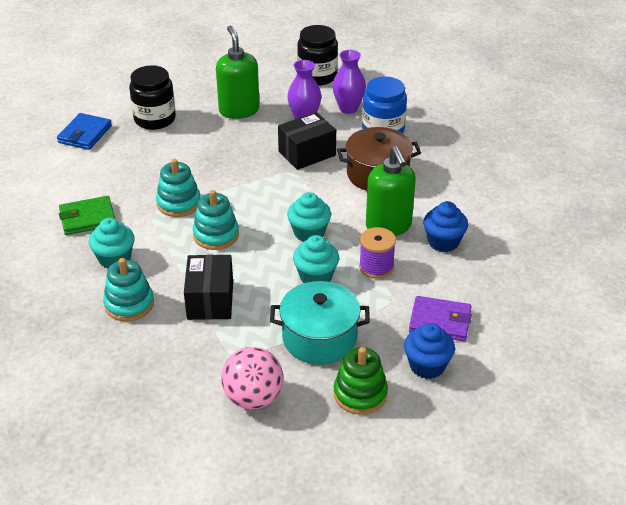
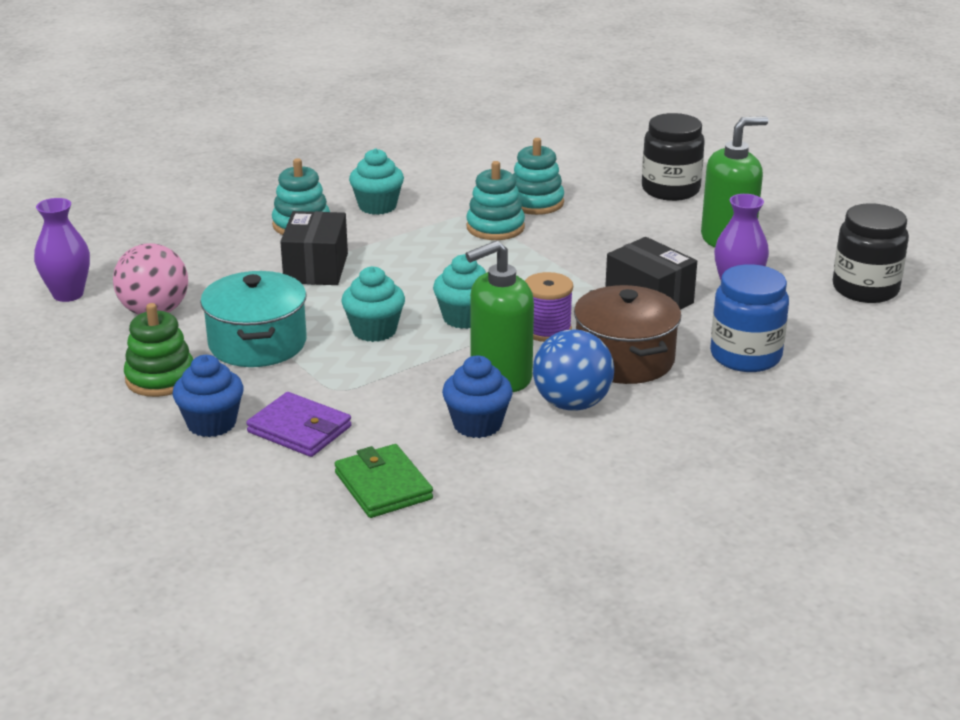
camera: 80 degrees right, 10 degrees down
blue wallet [57,113,112,150] -> none
green wallet [59,196,115,235] -> green wallet moved to [334,444,433,518]
black box [184,255,233,320] -> black box turned 75 degrees counterclockwise [280,211,348,285]
turquoise stacking toy [193,190,239,250] -> turquoise stacking toy moved to [513,138,564,215]
purple vase [333,50,366,114] -> purple vase moved to [34,198,90,302]
purple spool [359,227,396,279] -> purple spool moved to [525,272,573,342]
purple wallet [409,296,472,341] -> purple wallet turned 60 degrees counterclockwise [246,392,352,457]
none -> blue ball [533,329,614,411]

